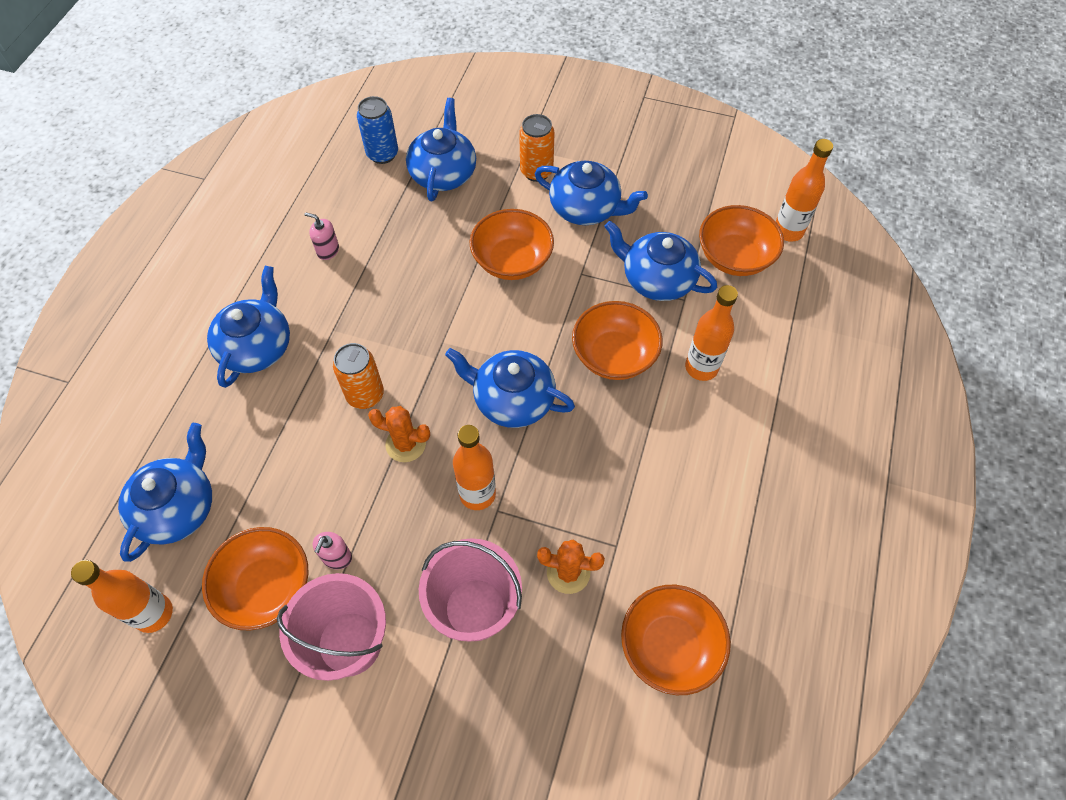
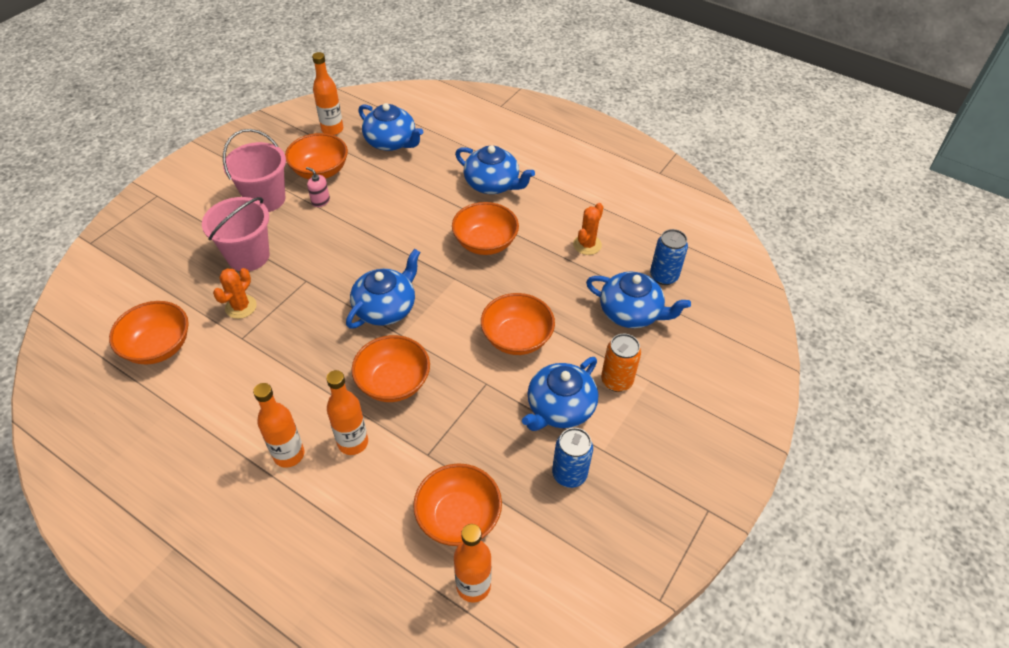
camera: 105 degrees right, 10 degrees down
pink soap dispenser [305,212,339,260] -> none
orange can [333,343,384,409] -> none
orange cactus [368,406,430,462] -> orange cactus moved to [573,203,603,255]
orange bottle [453,425,496,510] -> orange bottle moved to [253,383,304,468]
blue teapot [604,221,717,301] -> none
none -> orange bowl [452,202,519,255]
none -> blue can [552,428,593,488]

